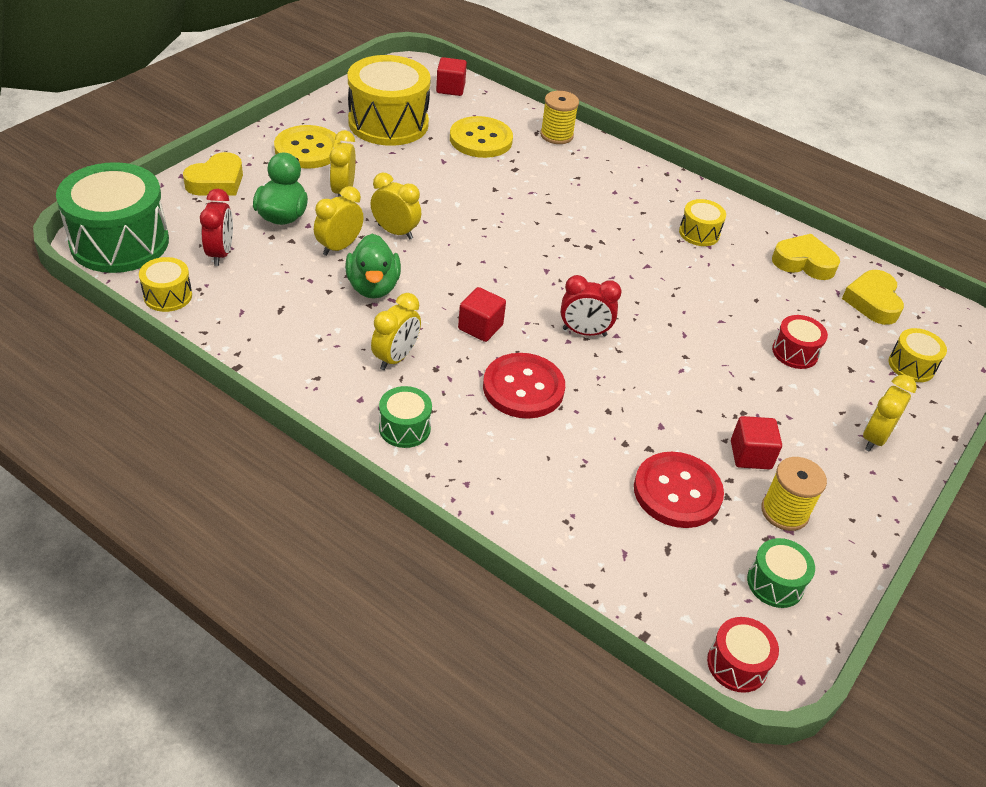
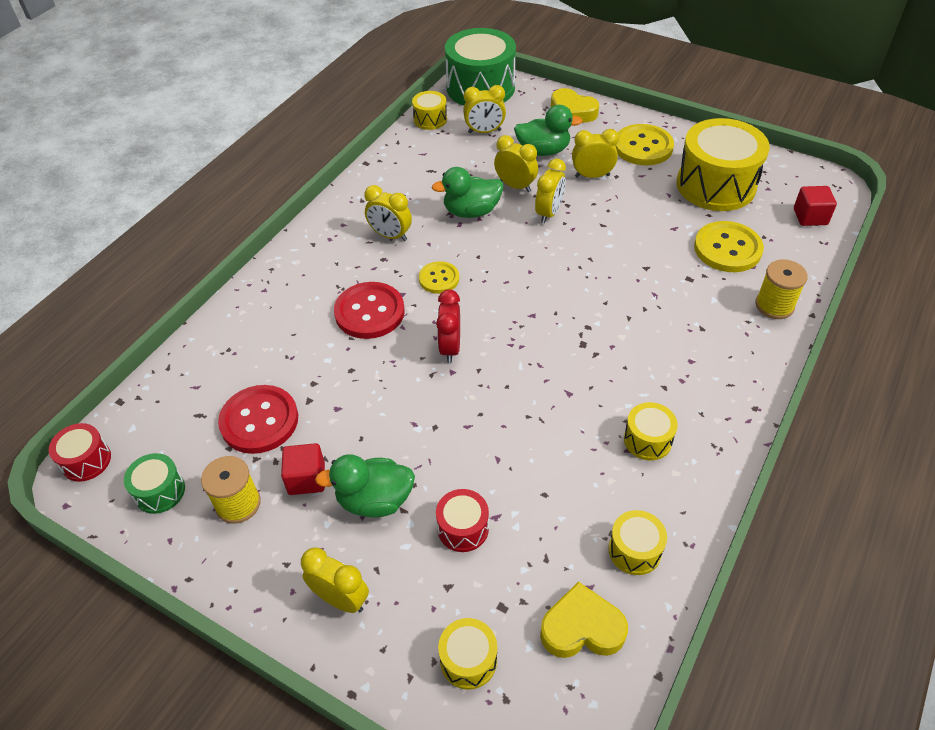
camera: 90 degrees right, 5 degrees up
red clock [200,189,233,266] -> yellow clock [463,85,506,133]
green drum [379,386,432,448] -> none
red cube [458,287,506,342] -> yellow button [419,261,459,294]
yellow heart [772,234,840,280] -> yellow drum [608,510,667,575]
none -> green duck [315,454,415,517]

